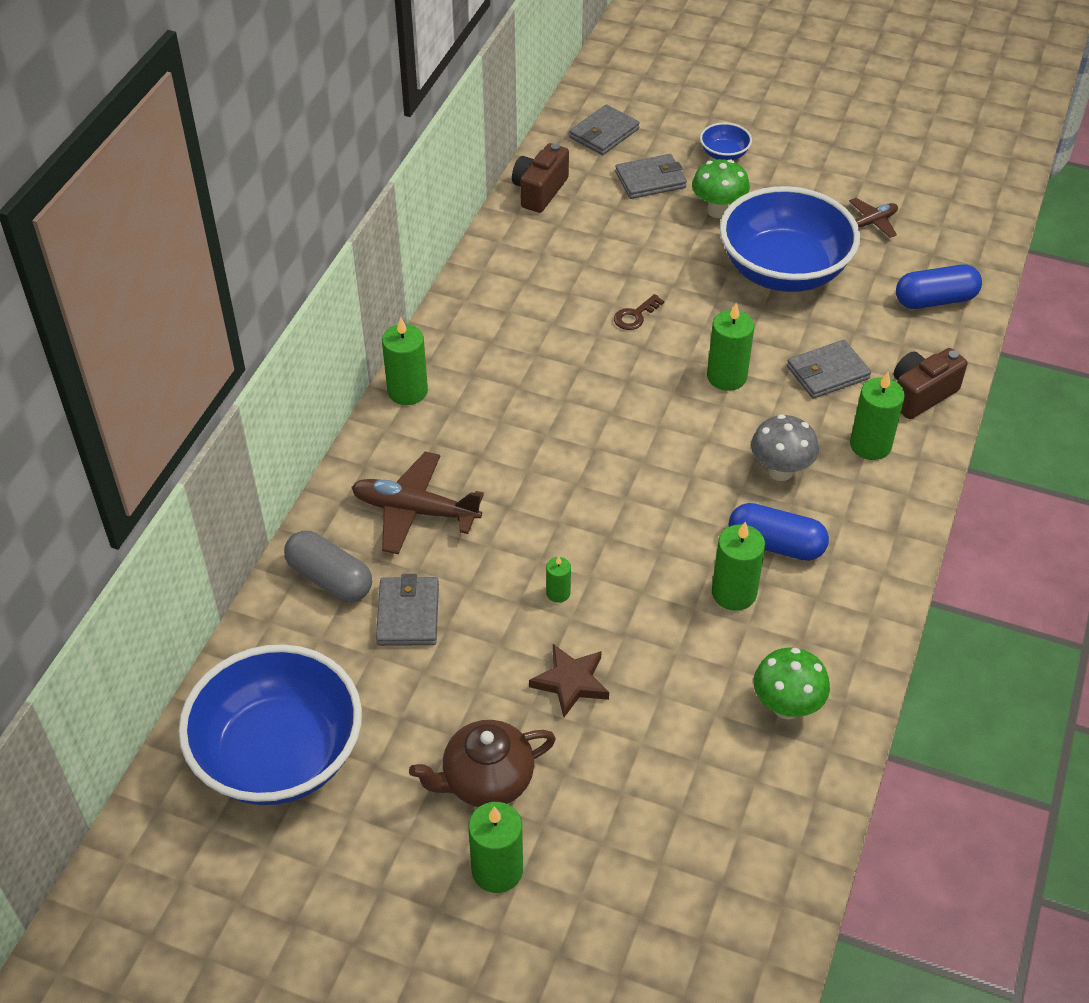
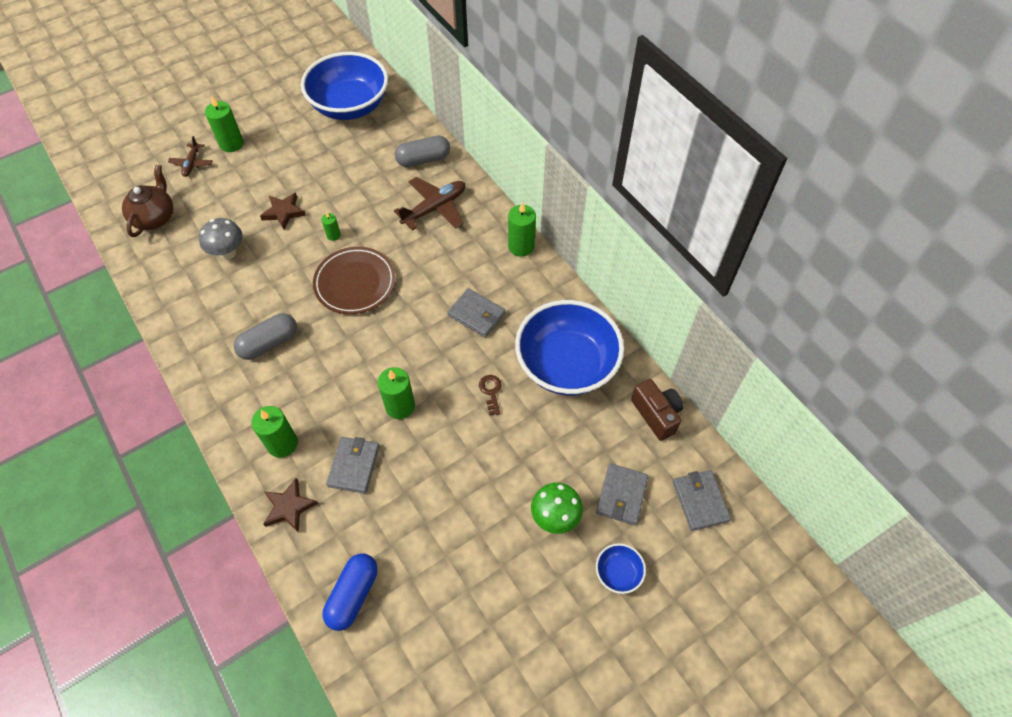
camera: 125 degrees right, 10 degrees up
grey wallet [376,574,439,646] -> grey wallet moved to [448,288,506,337]
brown teapot [409,720,556,807] -> brown teapot moved to [122,165,174,237]
green candle [712,522,765,611] -> none
blue bowl [720,186,860,292] -> blue bowl moved to [515,300,624,396]
blue capsule [729,503,829,561] -> grey capsule [234,313,297,360]
grey mushroom [751,414,819,481] -> grey mushroom moved to [199,218,243,259]
green mushroom [754,647,830,720] -> none
brown plane [849,198,898,238] -> brown plane moved to [168,136,213,177]
brown camera [894,348,967,419] -> brown star [263,478,318,532]
none -> brown plate [313,247,396,314]

